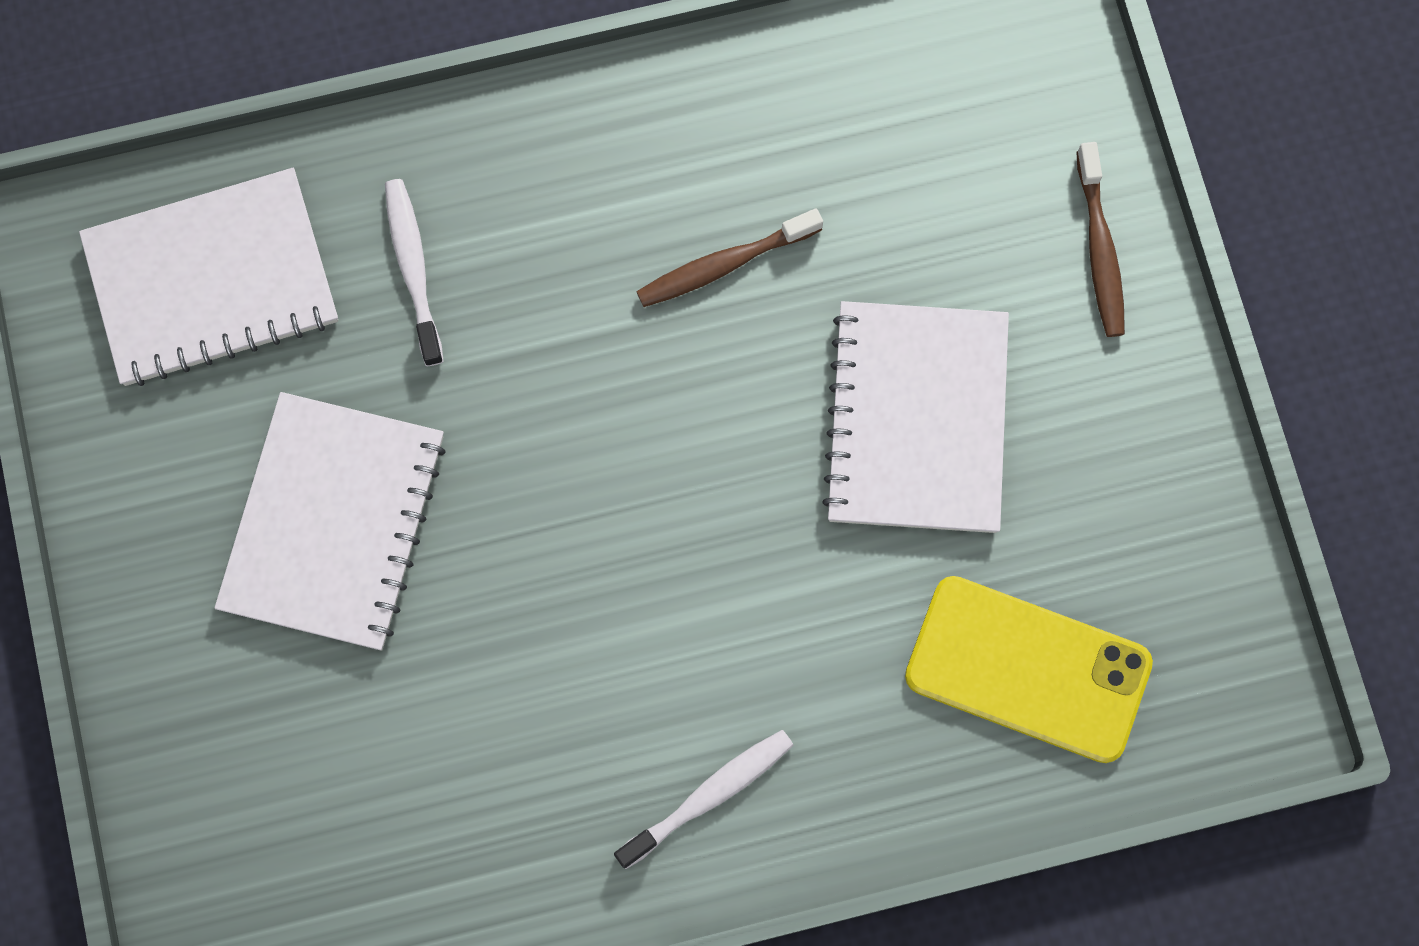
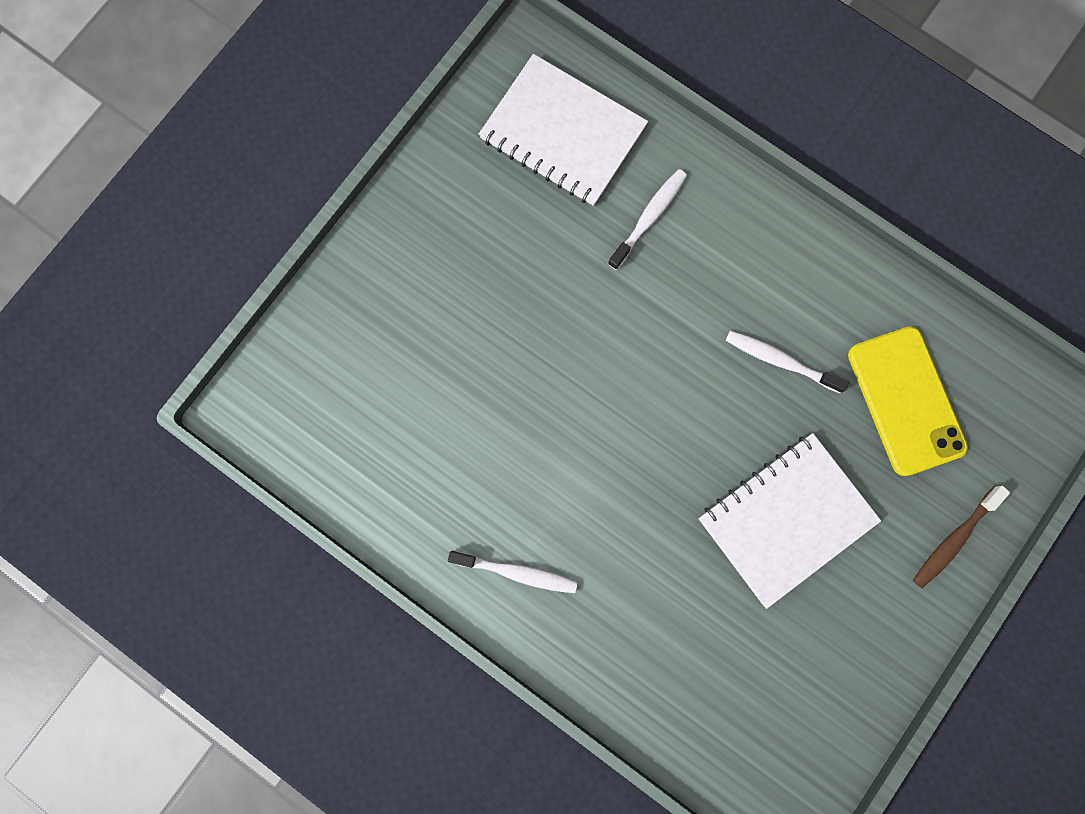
camera: 50 degrees right, 5 degrees up
white notebook [214,392,446,651] -> none
brown toothbrush [636,208,823,307] -> white toothbrush [726,330,849,393]
yellow phone [905,576,1153,763] -> yellow phone moved to [848,326,968,476]

